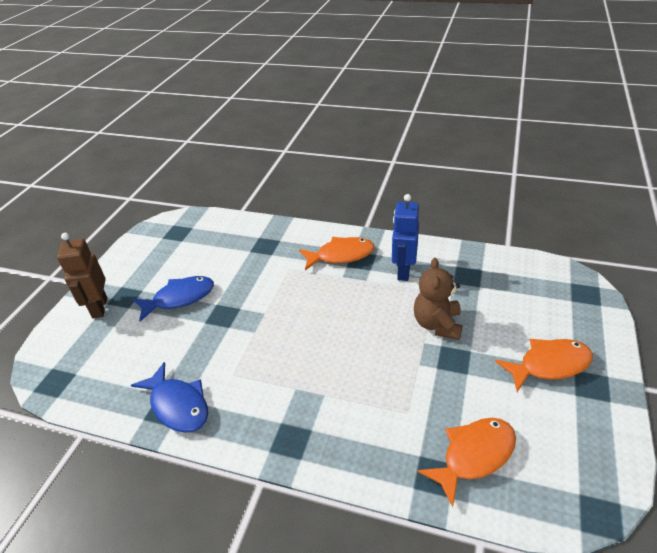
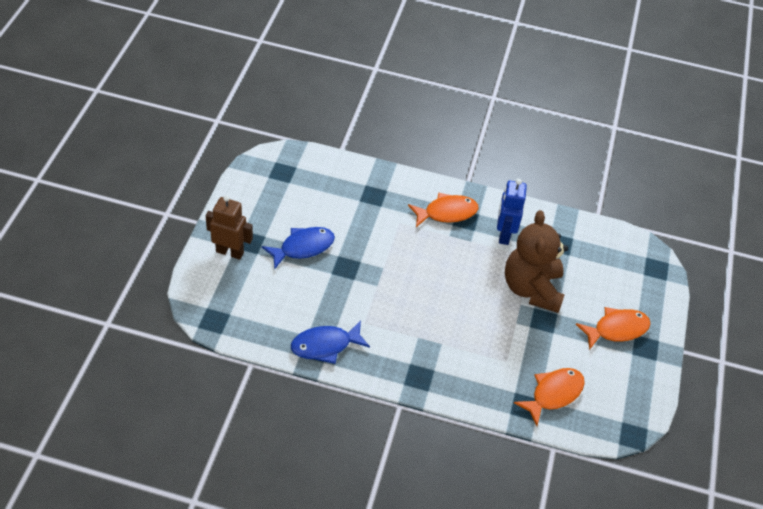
camera: 10 degrees left, 10 degrees up
brown robot [57,233,107,319] -> brown robot turned 120 degrees clockwise [206,195,253,260]
blue fish [131,362,208,433] -> blue fish turned 120 degrees clockwise [291,321,370,364]
brown teddy bear [414,258,463,340] -> brown teddy bear [505,210,568,313], size x1.54

